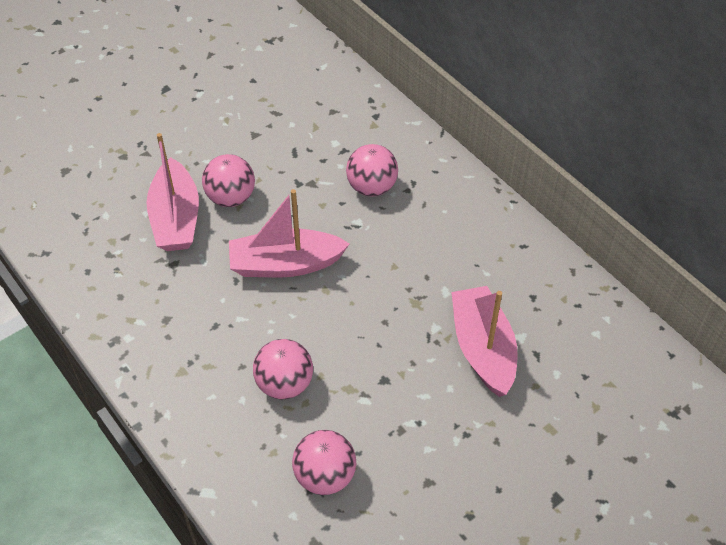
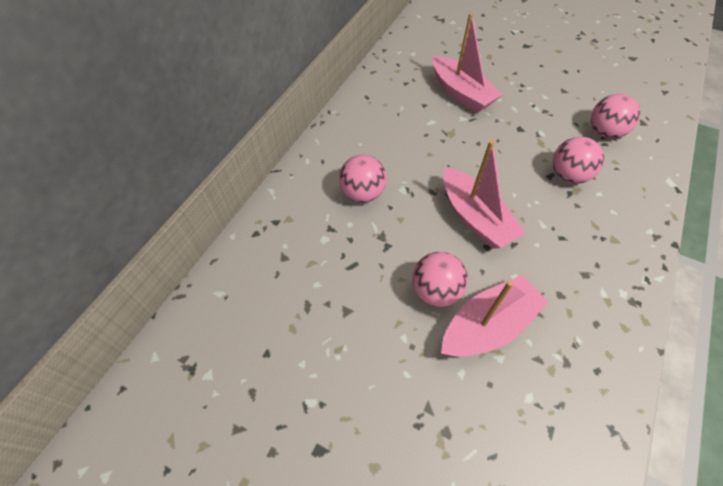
camera: 115 degrees left, 5 degrees up
pink boat [451,286,518,397] -> pink boat turned 90 degrees counterclockwise [432,13,503,113]

